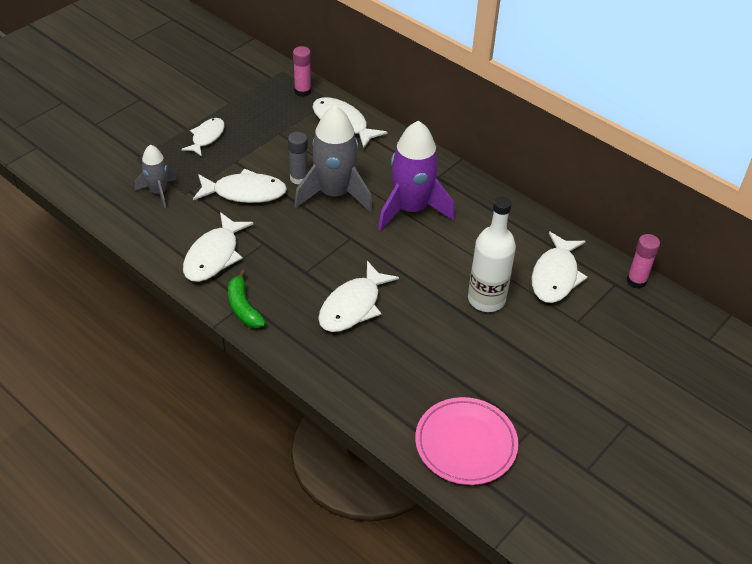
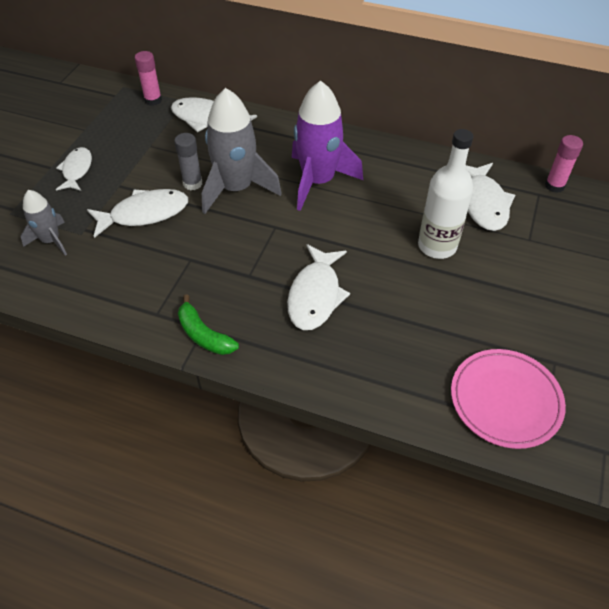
camera: 20 degrees left, 5 degrees up
white fish [183,212,254,282] -> none

